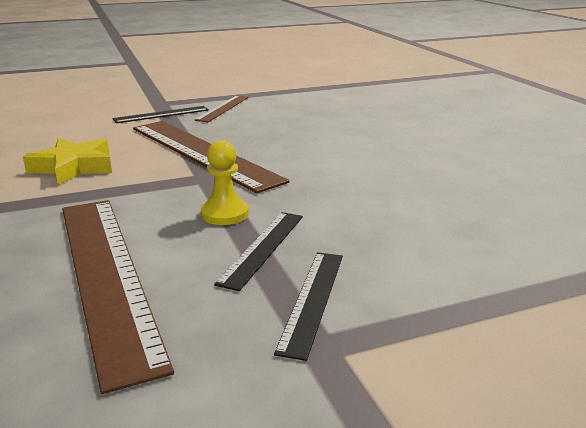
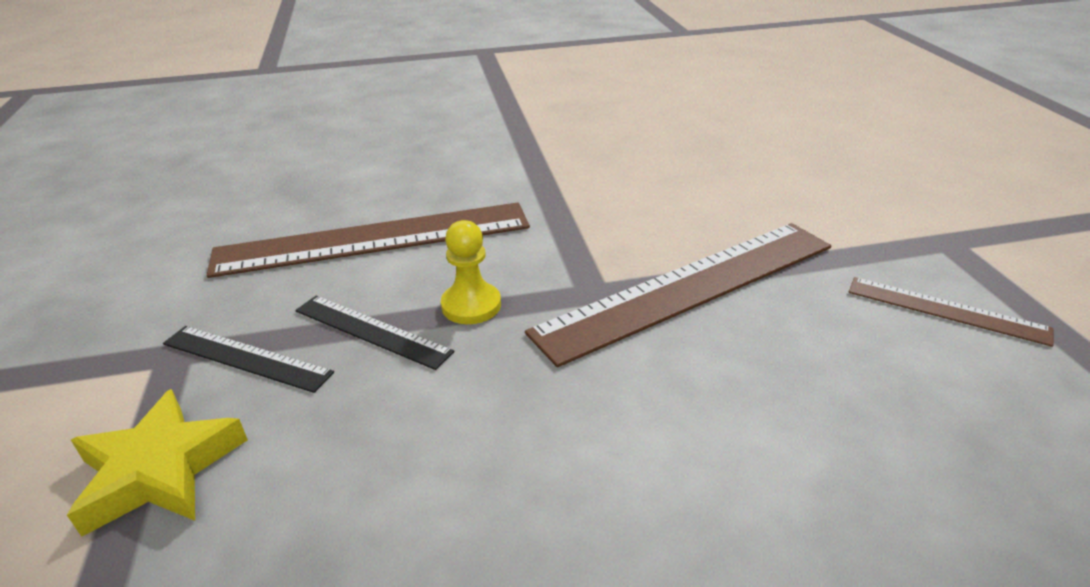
camera: 100 degrees right, 10 degrees up
yellow star [23,138,112,185] -> yellow star moved to [67,389,248,537]
black ruler [112,106,209,123] -> none

